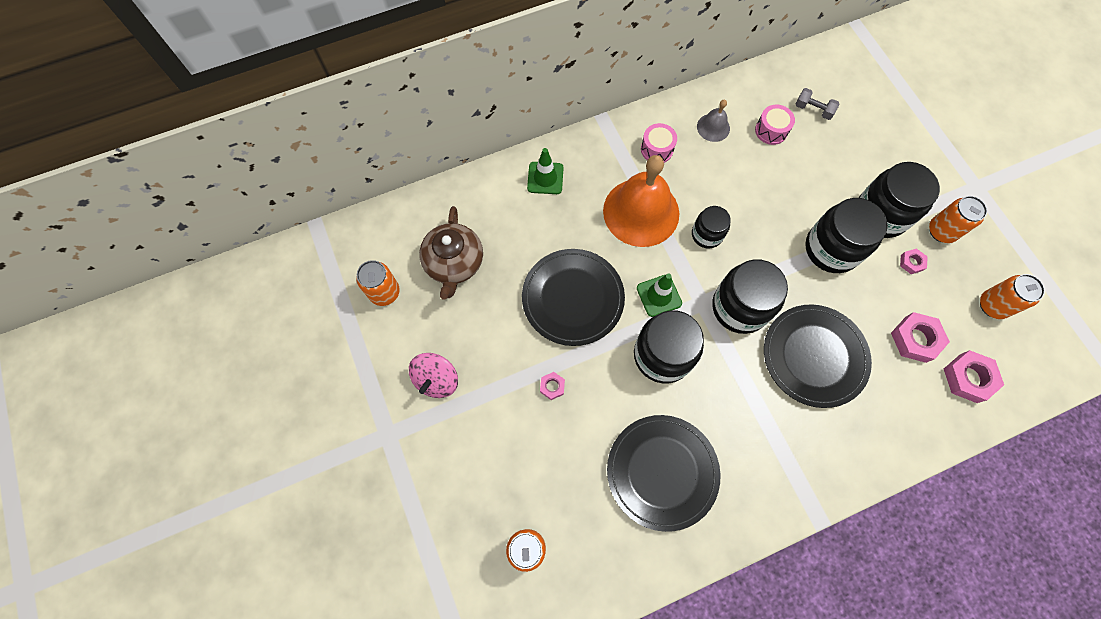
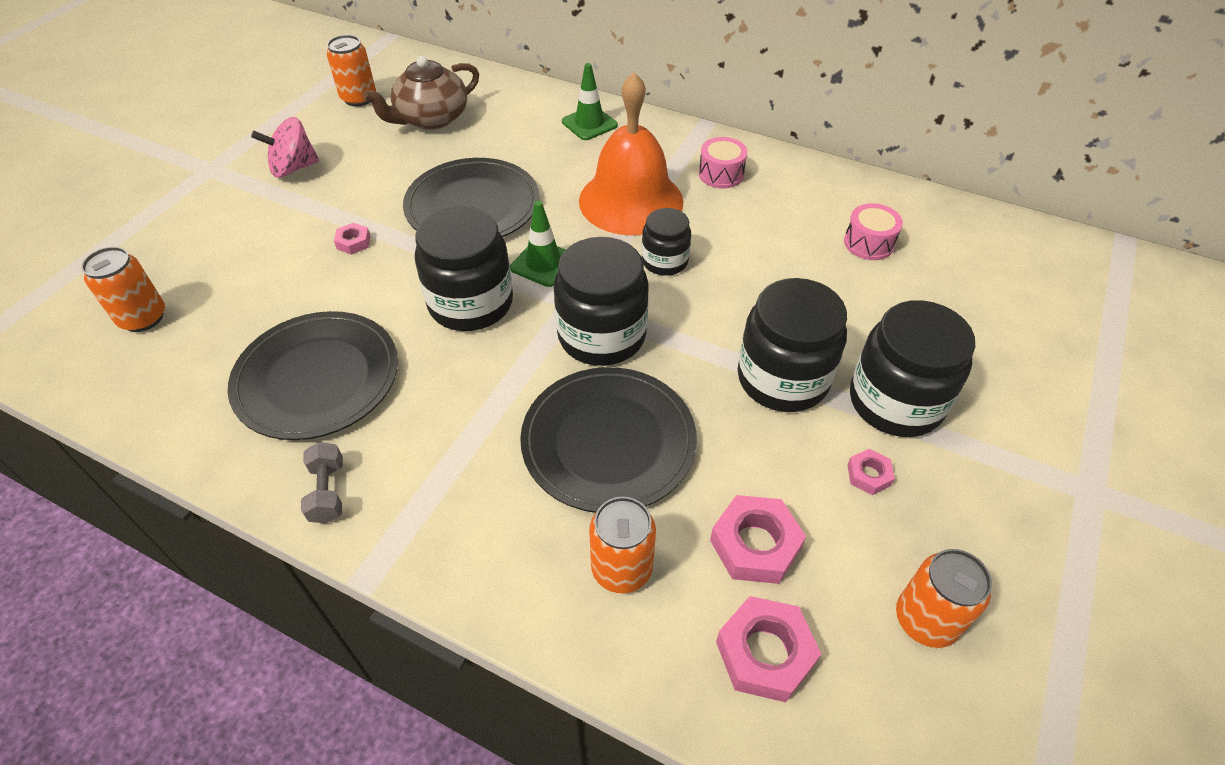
camera: 50 degrees right, 20 degrees down
grey bell [697,100,730,142] -> none
grey dumbbell [796,88,839,120] -> grey dumbbell moved to [301,442,343,523]
orange can [929,196,987,243] -> orange can moved to [589,497,656,593]

